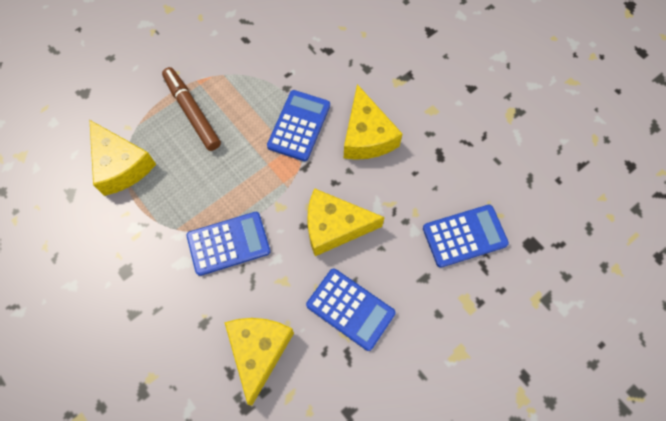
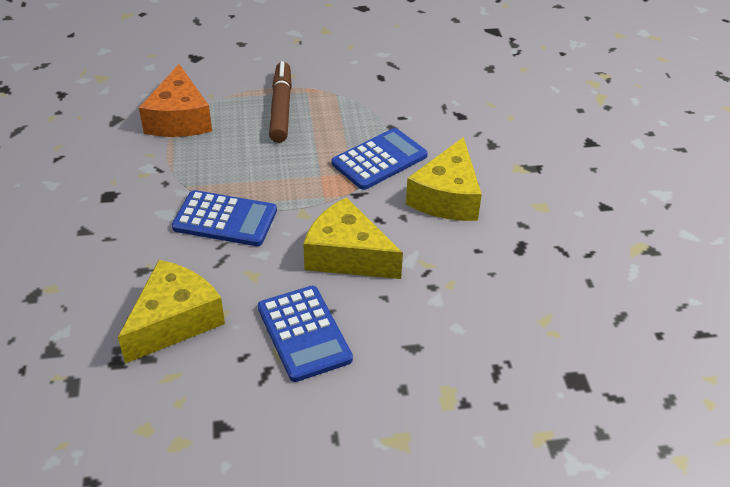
camera: 30 degrees right, 25 degrees down
yellow cheese [89,120,156,196] -> orange cheese [139,64,212,137]
blue calculator [423,204,509,268] -> none

